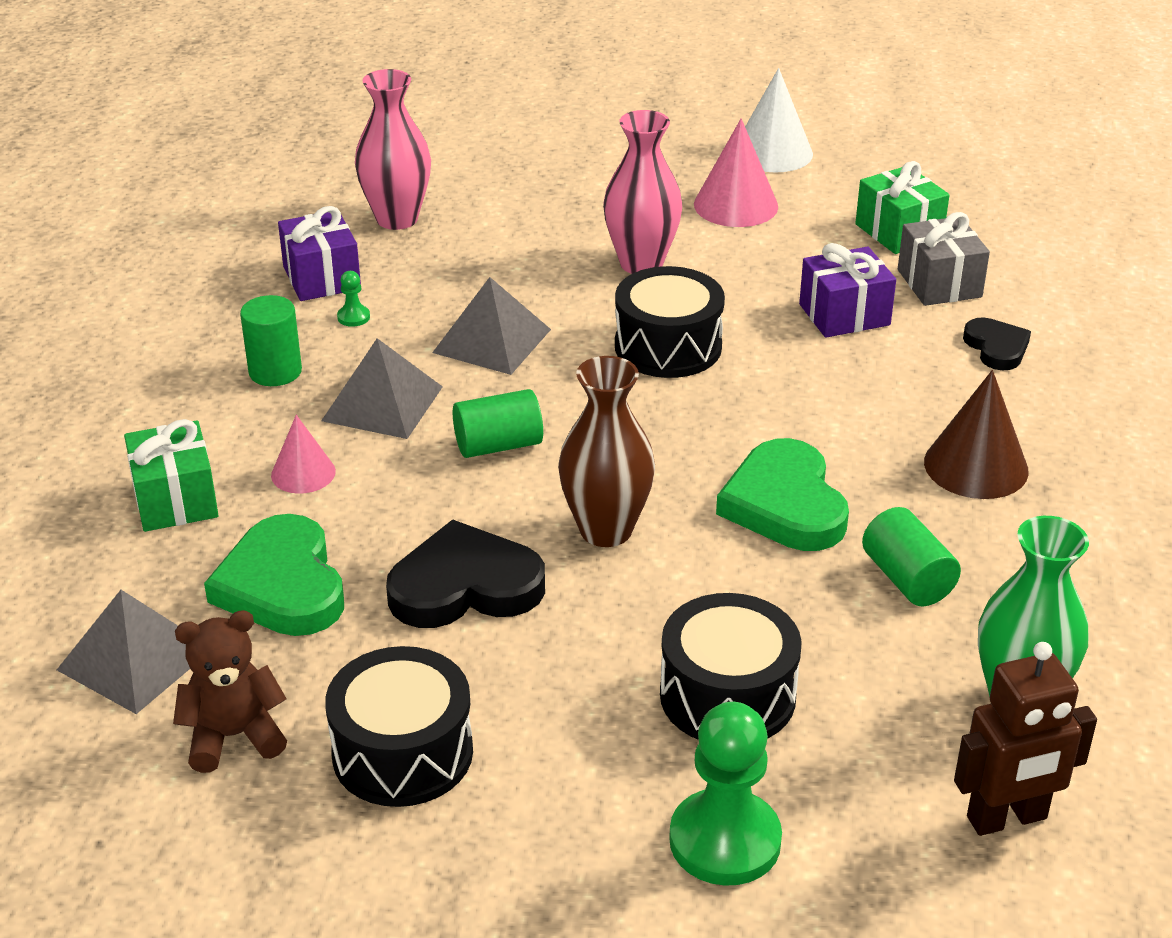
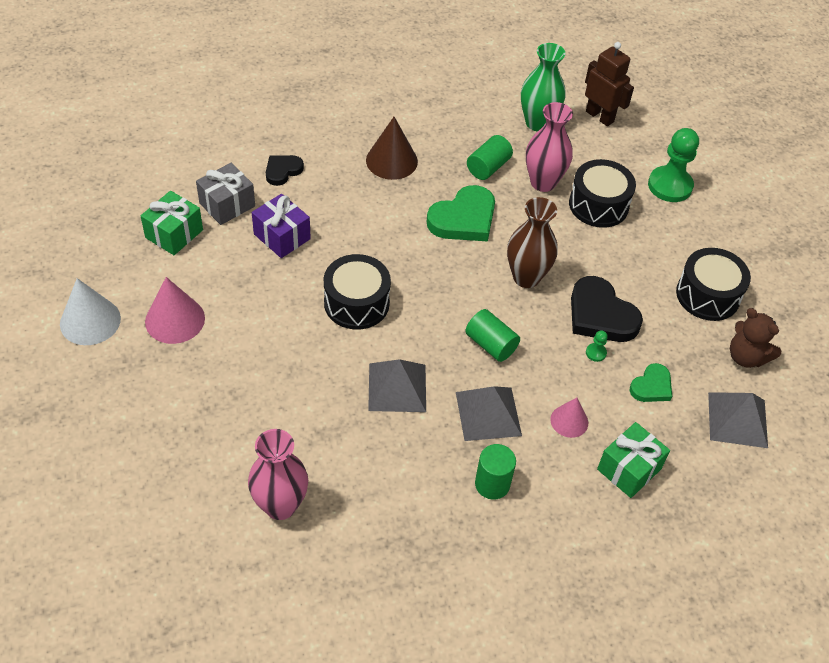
camera: 120 degrees left, 15 degrees up
green heart [204,514,344,636] -> green heart [630,363,672,402], size x0.57
purple gift [278,206,361,301] -> none
green pawn [337,271,370,327] -> green pawn moved to [586,330,608,362]
pink vase [603,110,682,274] -> pink vase moved to [526,102,573,192]

